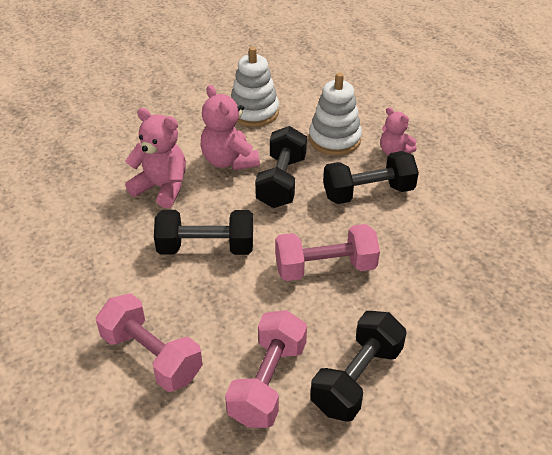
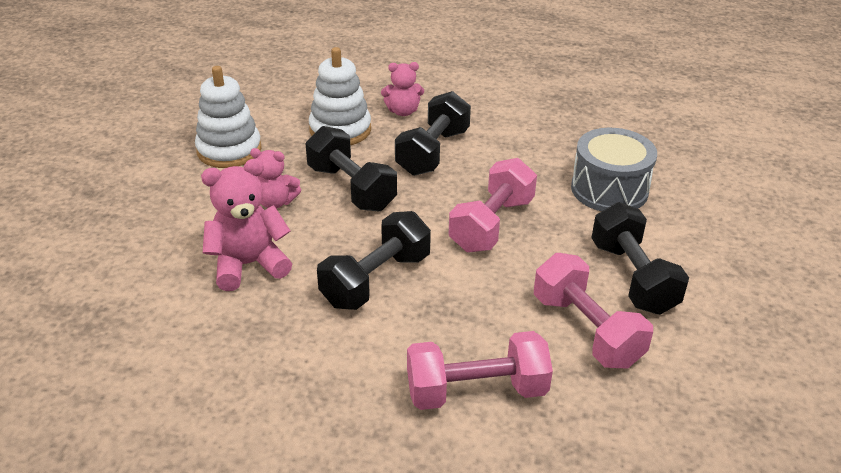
camera: 50 degrees left, 5 degrees down
pink teddy bear [201,85,260,170] -> pink teddy bear [250,148,301,209], size x0.63
none -> grey drum [571,128,657,211]

